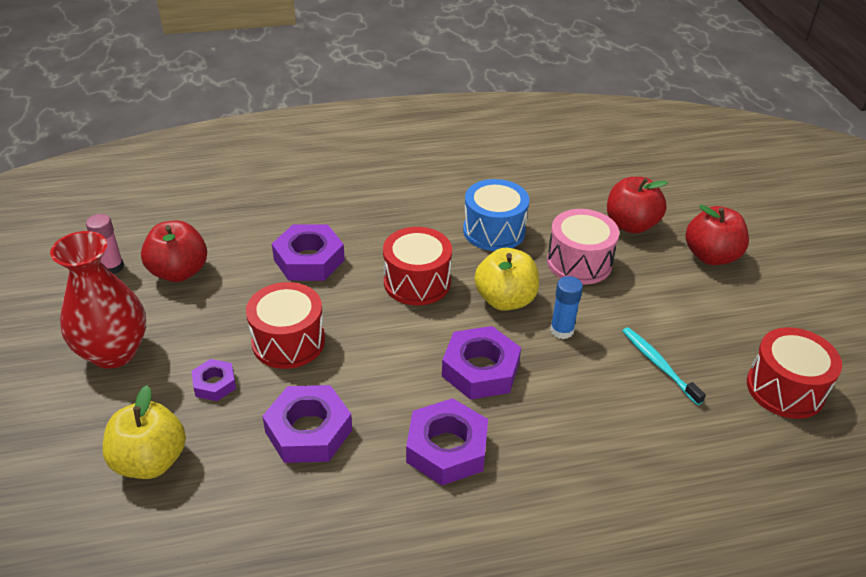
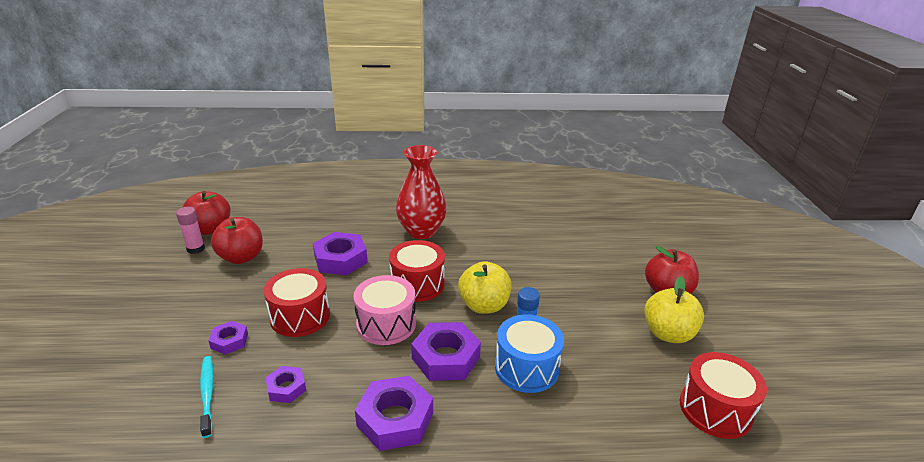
camera: 10 degrees right, 10 degrees down
red vase [50,231,146,369] -> red vase moved to [396,145,447,239]
yellow apple [102,385,186,479] -> yellow apple moved to [644,276,704,343]
purple nut [262,385,352,463] -> purple nut [265,366,306,403], size x0.55
blue drum [463,179,529,251] -> blue drum moved to [495,314,564,393]
pink drum [547,209,619,285] -> pink drum moved to [353,275,416,345]
red apple [607,177,668,234] -> red apple moved to [182,191,230,235]
turquoise toothbrush [622,327,706,405] -> turquoise toothbrush moved to [200,356,214,438]

